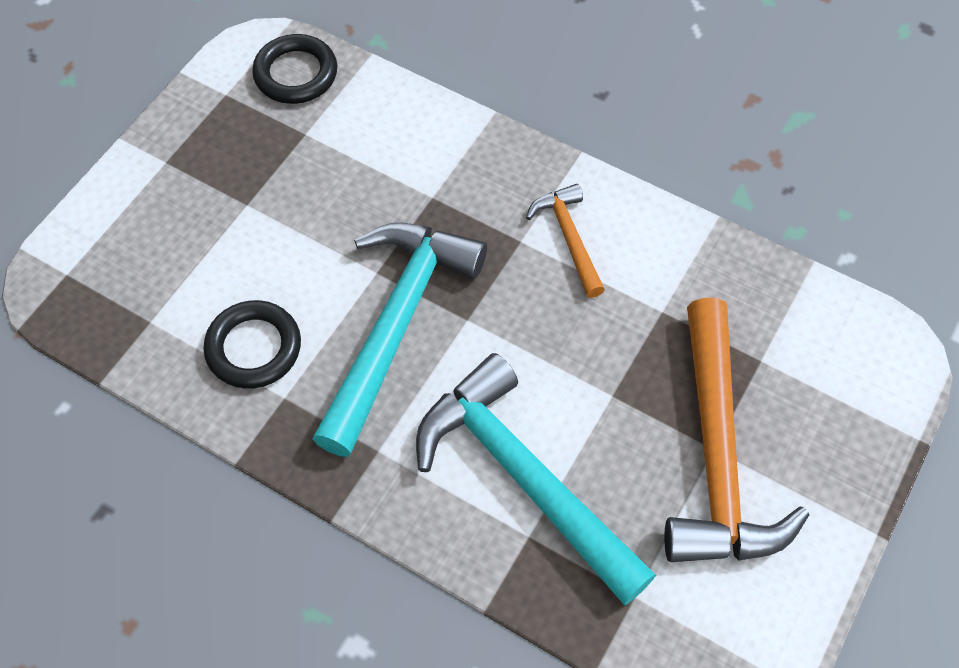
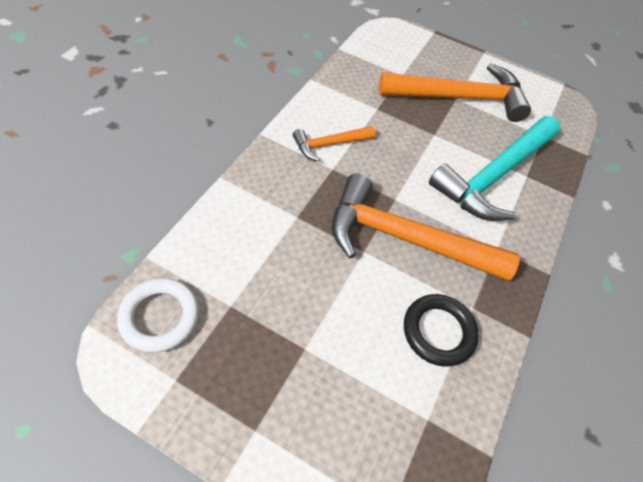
camera: 100 degrees left, 5 degrees down
black ring [252,34,337,104] -> white ring [117,278,199,353]
turquoise hammer [312,222,487,457] -> orange hammer [332,173,520,281]

